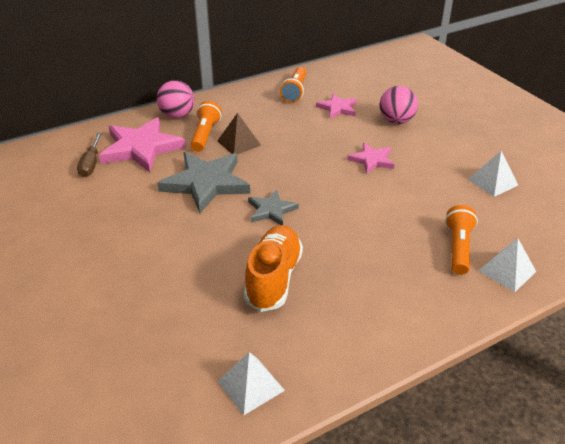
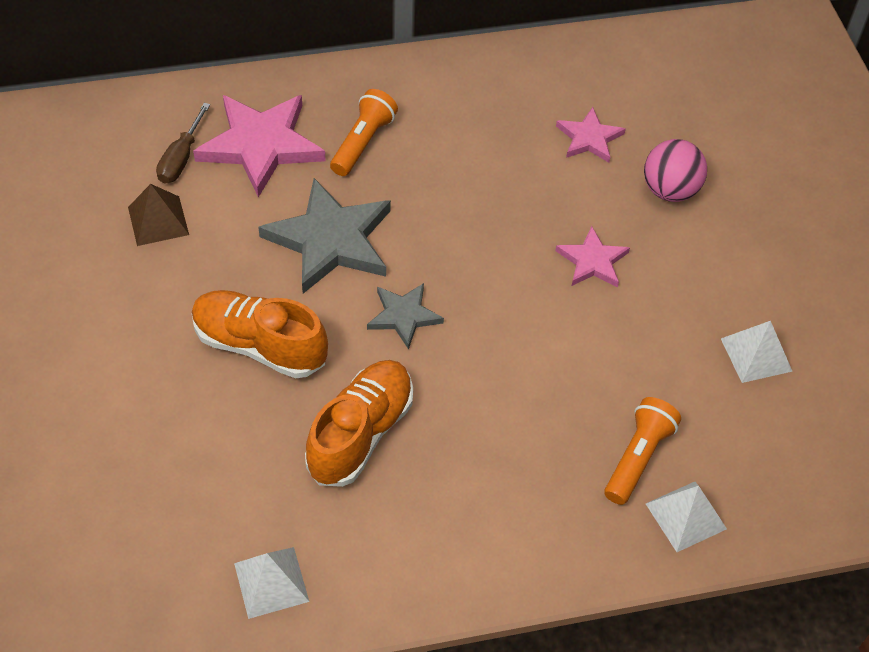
camera: 15 degrees right, 15 degrees up
pink ball [157,80,194,118] -> none
brown pyramid [217,113,261,154] -> brown pyramid moved to [128,184,189,246]
orange flashlight [280,67,307,103] -> none
none -> orange shoe [192,290,328,378]

